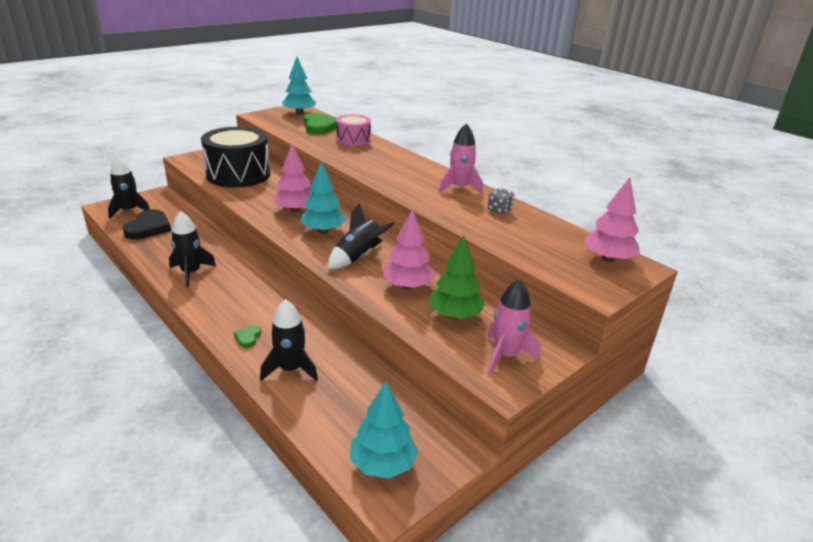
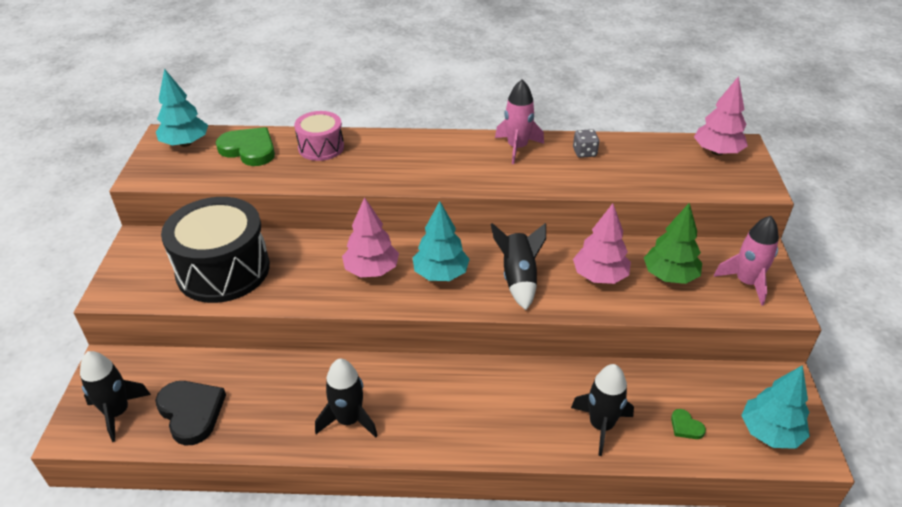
camera: 45 degrees left, 10 degrees up
green heart [234,325,261,348] -> green heart moved to [671,409,706,439]

